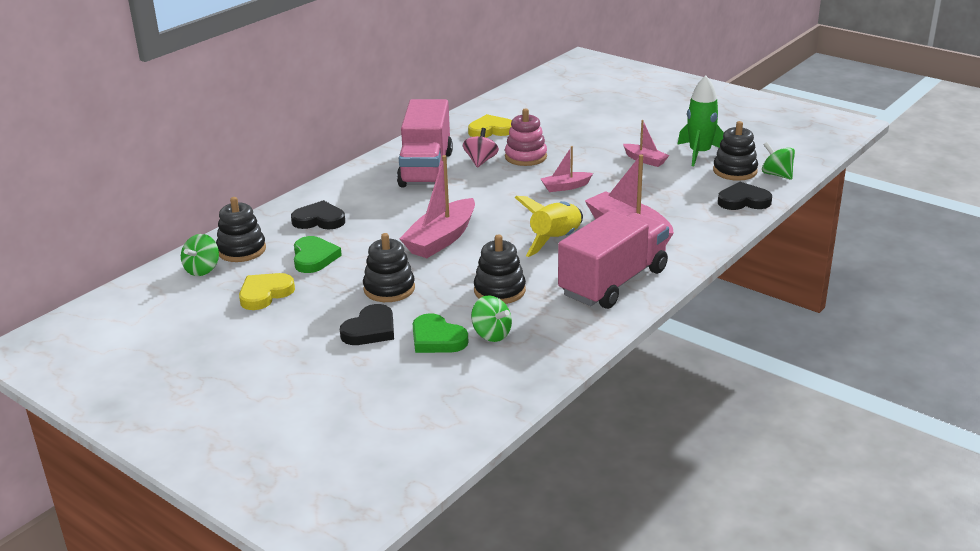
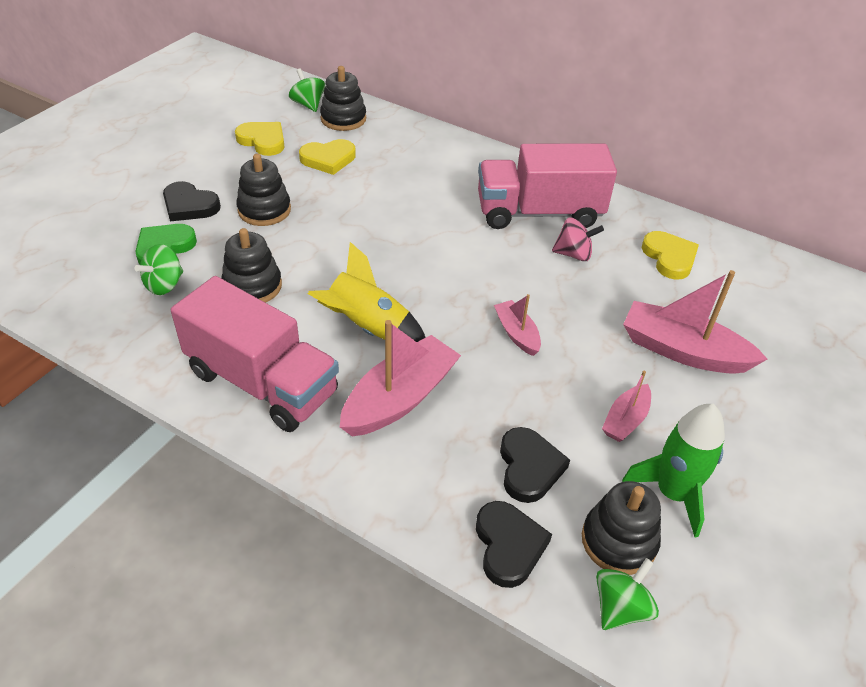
camera: 80 degrees right, 15 degrees up
green spinning top [181,234,219,276] -> green spinning top turned 45 degrees clockwise [289,68,325,112]
black heart [291,200,345,229] -> black heart moved to [500,427,570,503]
green heart [294,236,342,273] -> yellow heart [299,139,356,175]
pink boat [399,155,475,258] -> pink boat moved to [623,270,767,374]
pink stacking toy [505,108,547,166] -> none

